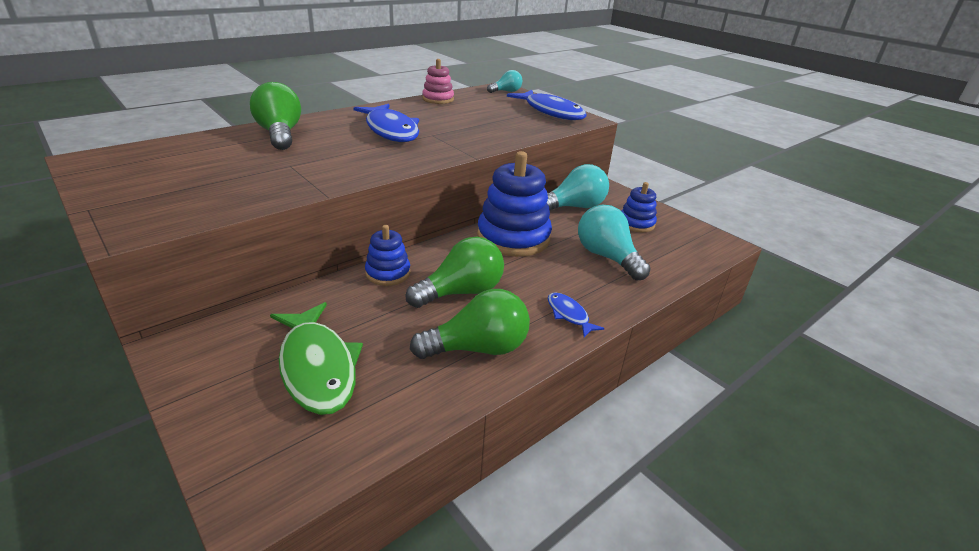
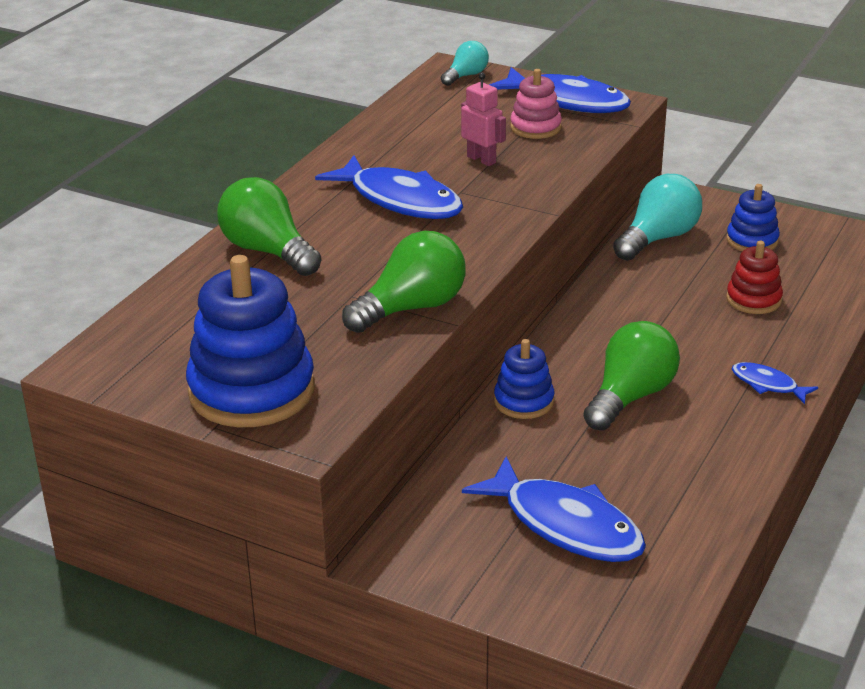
camera: 20 degrees left, 0 degrees up
green fish [270,302,363,415] -> blue fish [462,457,646,562]
green light bulb [410,289,530,359] -> green light bulb moved to [342,231,466,333]
pink stacking toy [422,59,454,104] -> pink stacking toy moved to [510,69,562,139]
blue stacking toy [477,151,552,257] -> blue stacking toy moved to [186,255,315,427]
turquoise light bulb [578,205,651,281] -> red stacking toy [726,241,783,314]
none -> pink robot [461,72,506,166]

